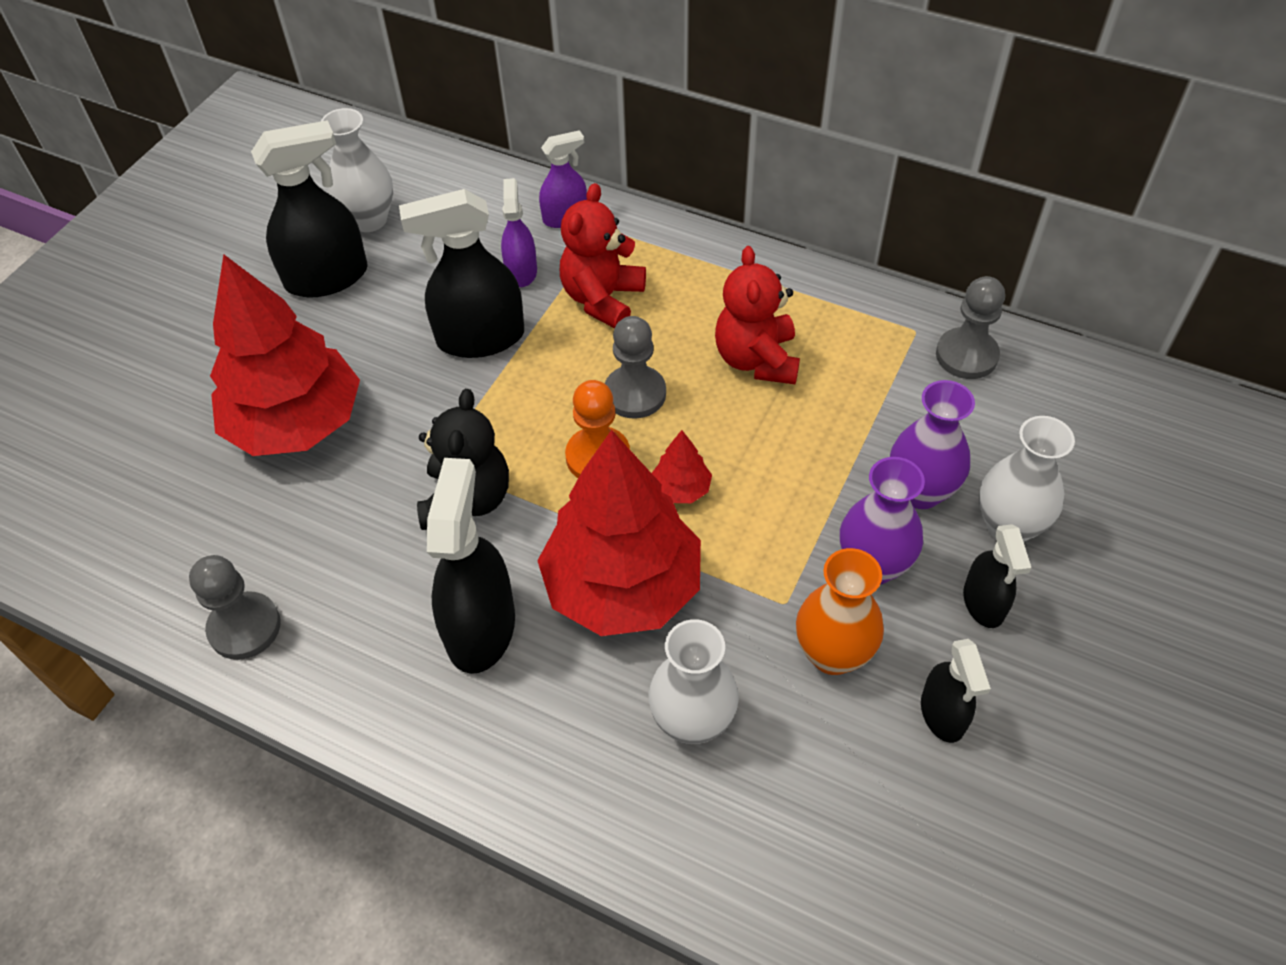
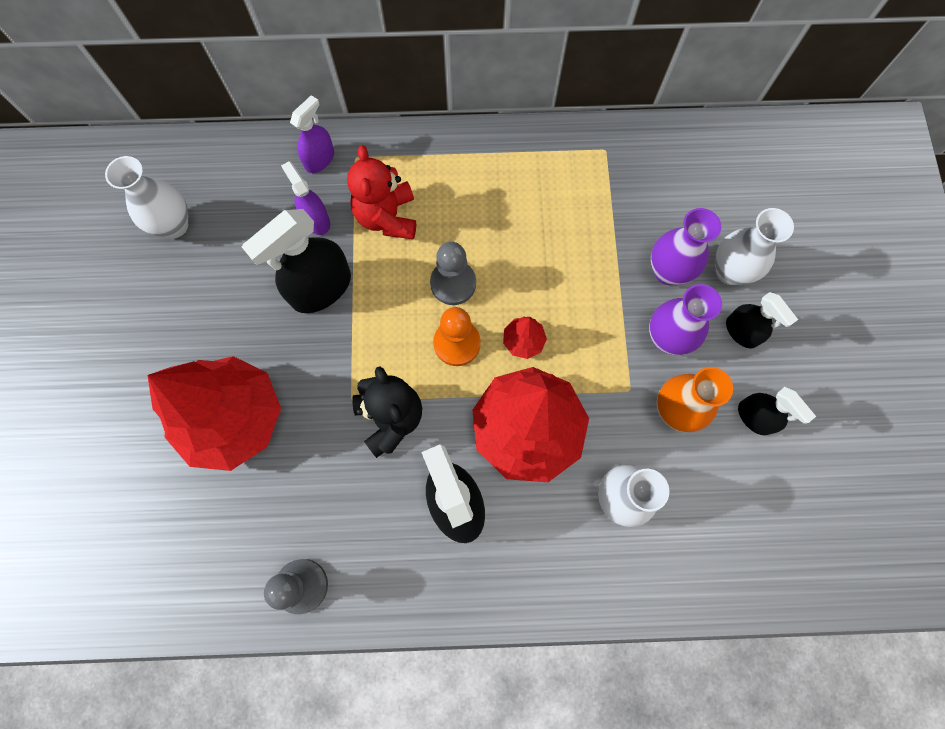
camera: 30 degrees left, 20 degrees up
black spray bottle [251,120,368,297] -> none
red teddy bear [715,246,800,384] -> none
grey pawn [936,276,1005,379] -> none

